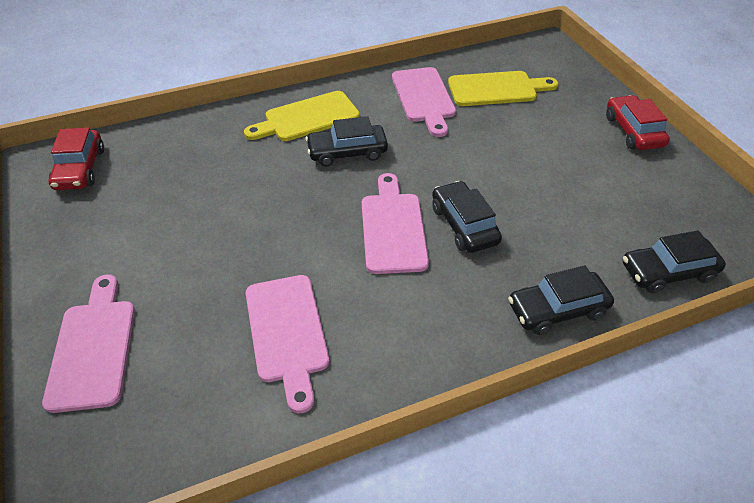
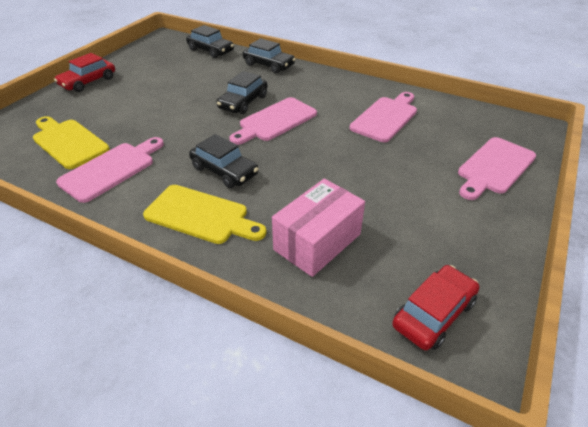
camera: 130 degrees left, 5 degrees down
none -> pink box [272,179,365,277]

